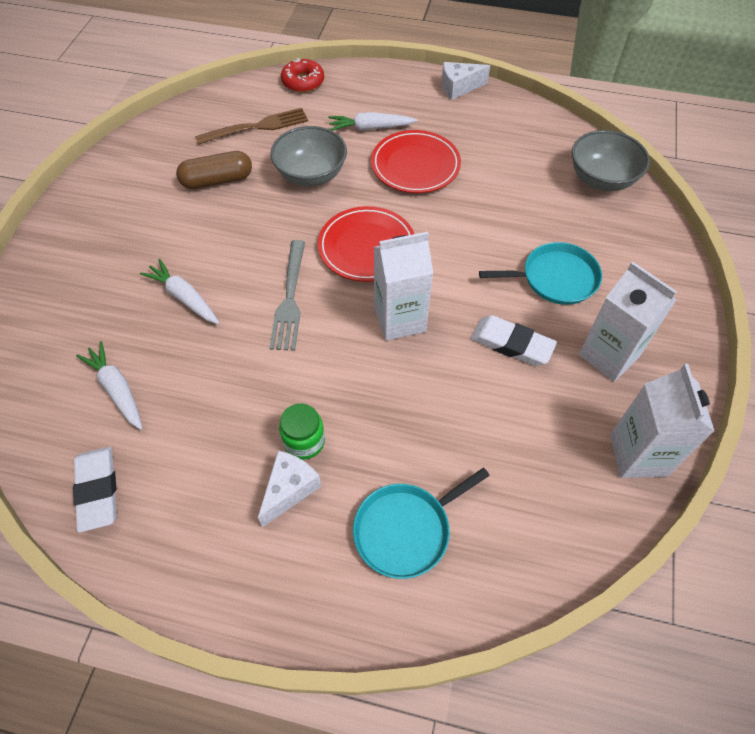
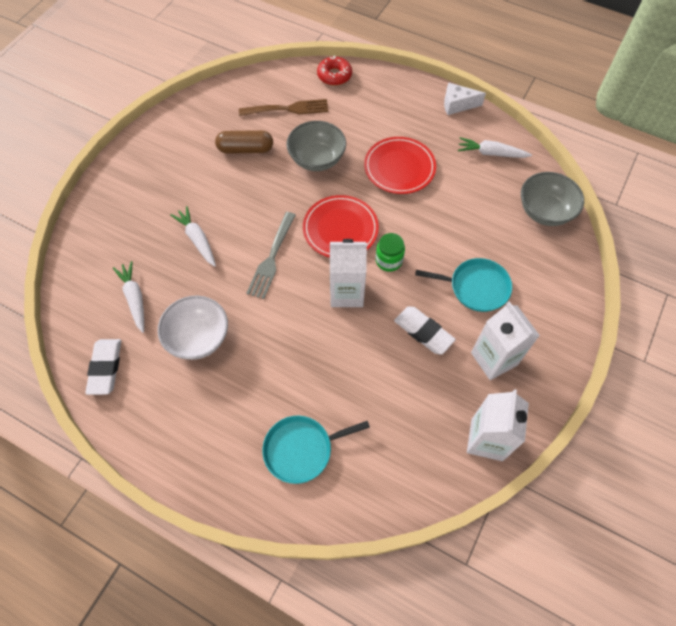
camera: 15 degrees right, 5 degrees up
white cheese [258,450,322,527] -> none
green jar [279,403,325,460] -> green jar moved to [375,233,405,272]
white carrot [328,112,417,131] -> white carrot moved to [458,137,532,158]
none -> white bowl [158,295,228,360]

